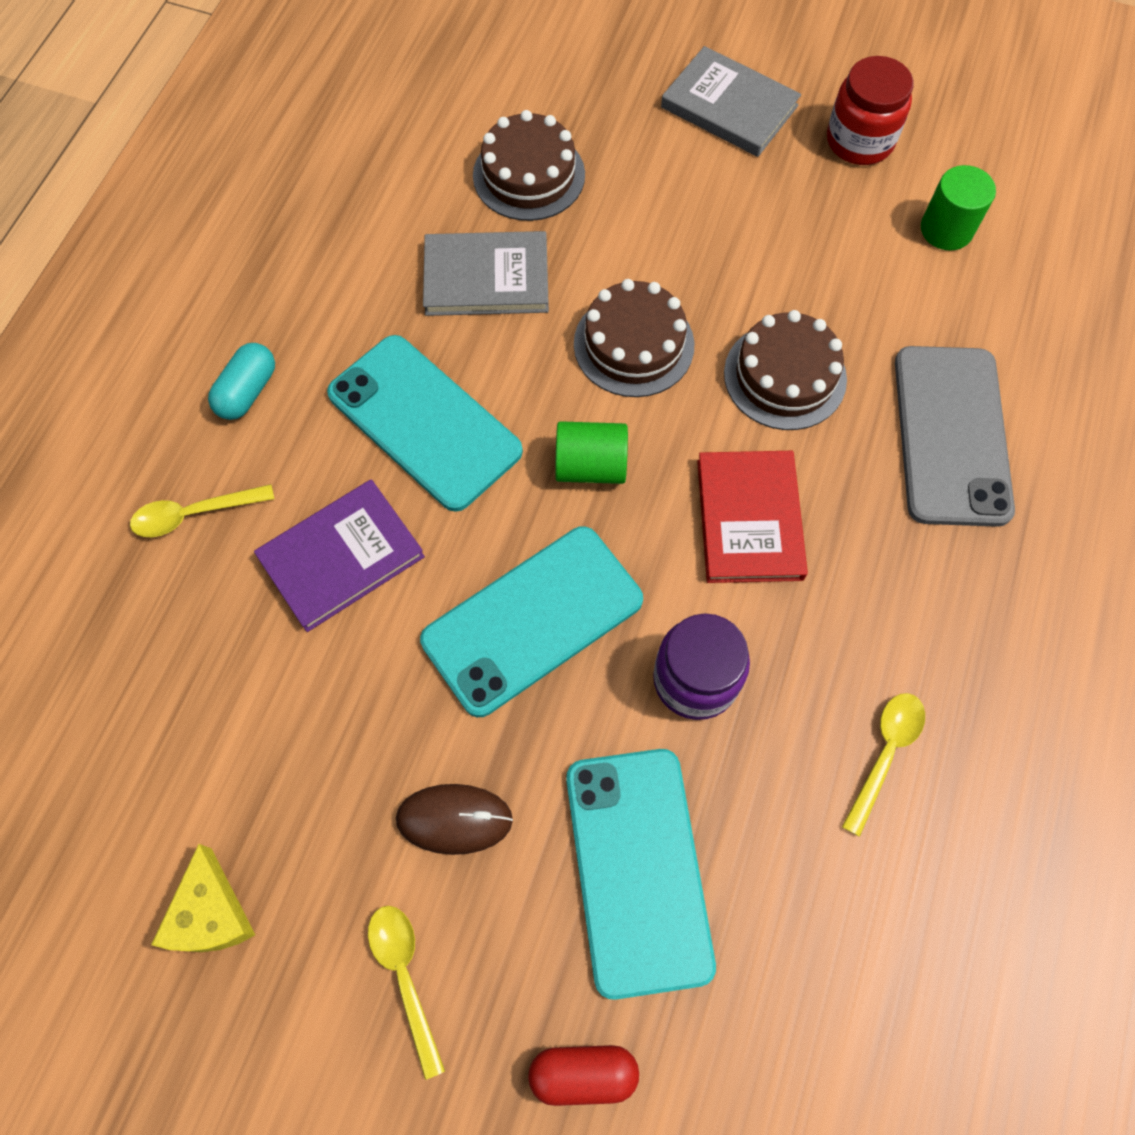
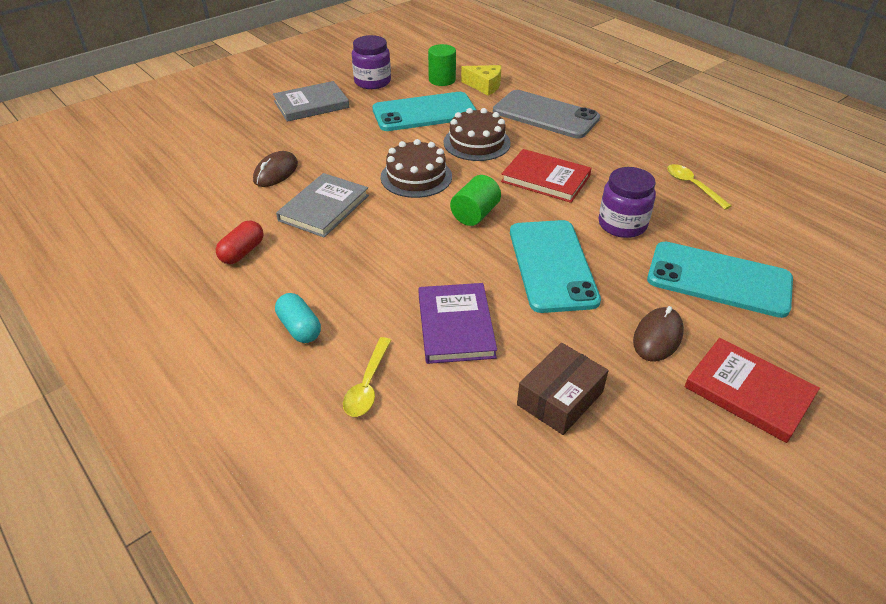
camera: 60 degrees left, 25 degrees down
yellow cheese [151,844,255,952] -> yellow cheese moved to [461,65,501,96]
turquoise phone [327,335,523,512] -> turquoise phone moved to [372,92,476,131]
yellow spoon [368,906,445,1080] -> red book [684,338,820,443]
brown cake [473,110,585,221] -> brown mouse [253,151,298,187]
red capsule [528,1045,639,1106] -> red capsule moved to [216,220,264,264]
red jar [827,56,914,165] -> purple jar [352,35,391,89]
none -> brown box [517,343,608,435]

